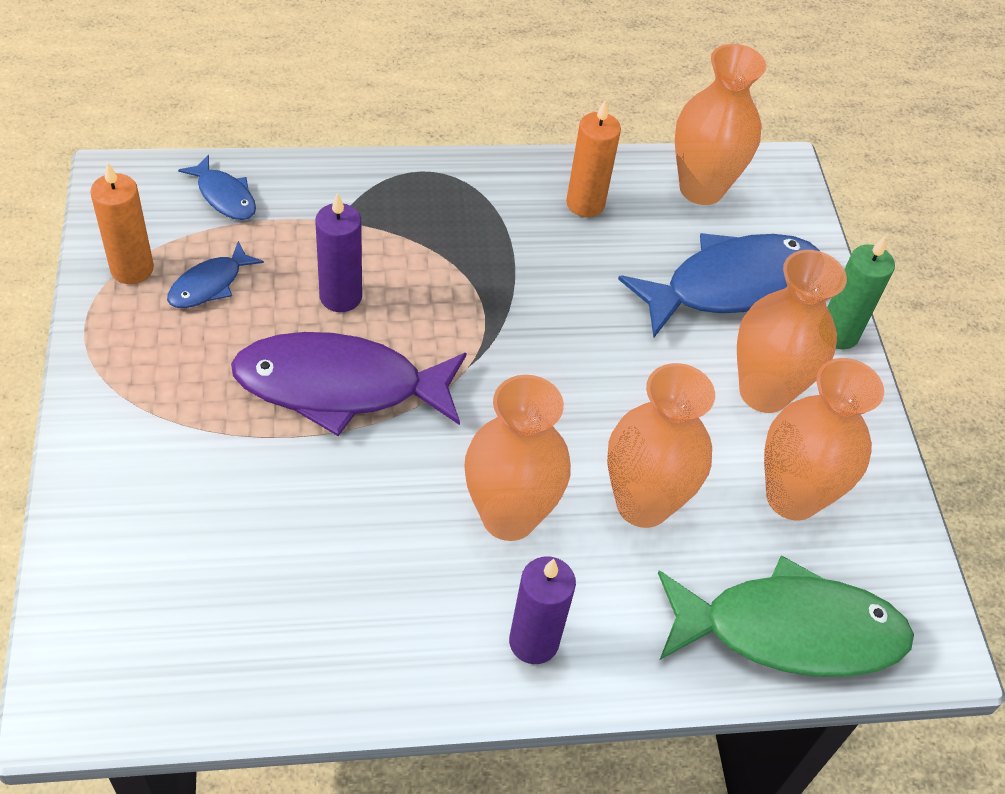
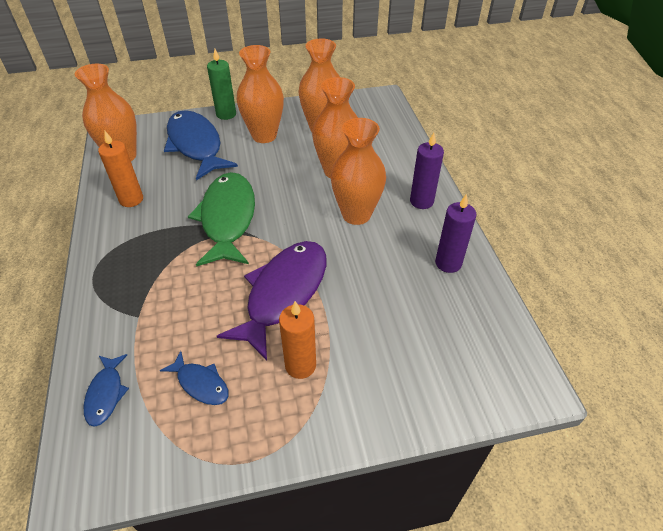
camera: 90 degrees left, 5 degrees down
orange candle [90,162,154,284] -> orange candle moved to [279,301,316,379]
blue fish [178,155,256,220] -> blue fish turned 135 degrees clockwise [84,354,129,427]
purple fish [231,332,466,436] -> purple fish turned 150 degrees counterclockwise [217,241,326,360]
purple candle [315,193,362,312] -> purple candle moved to [435,194,477,273]
green fish [658,555,914,677] -> green fish moved to [188,172,255,267]

